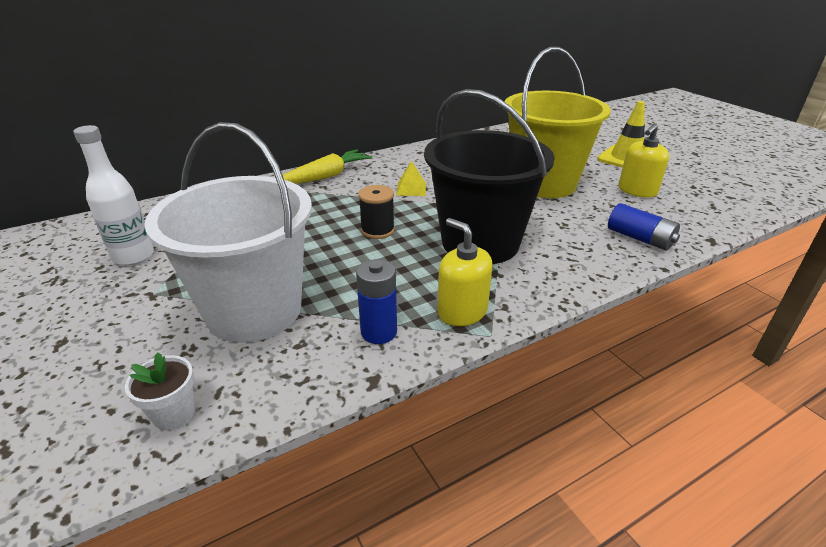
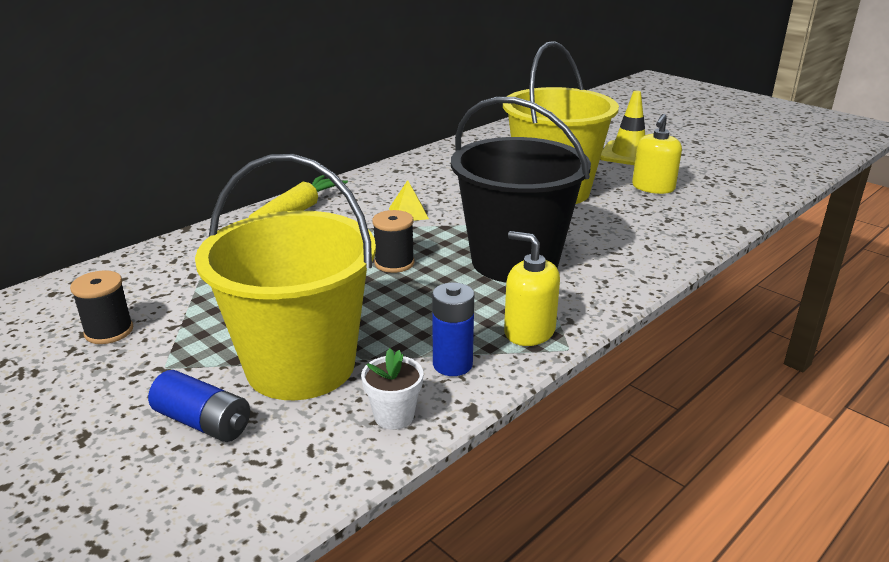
camera: 15 degrees left, 5 degrees down
white bottle [73,125,154,266] -> black spool [70,270,133,344]
white flower pot [125,352,195,430] -> white flower pot moved to [361,348,423,430]
white bucket [145,122,312,343] -> yellow bucket [195,154,376,400]
blue battery [608,203,680,251] -> blue battery moved to [148,370,250,442]

